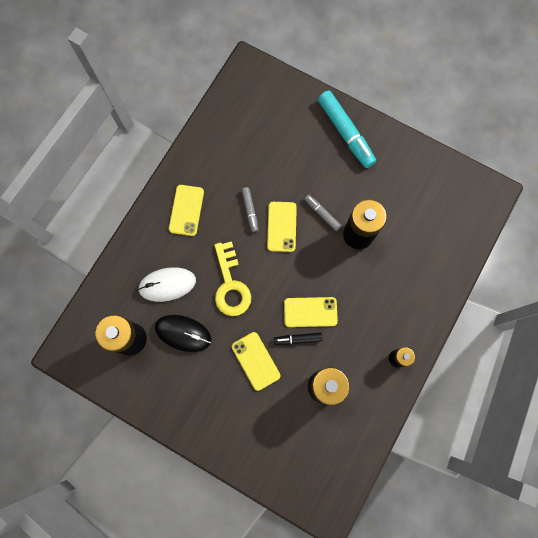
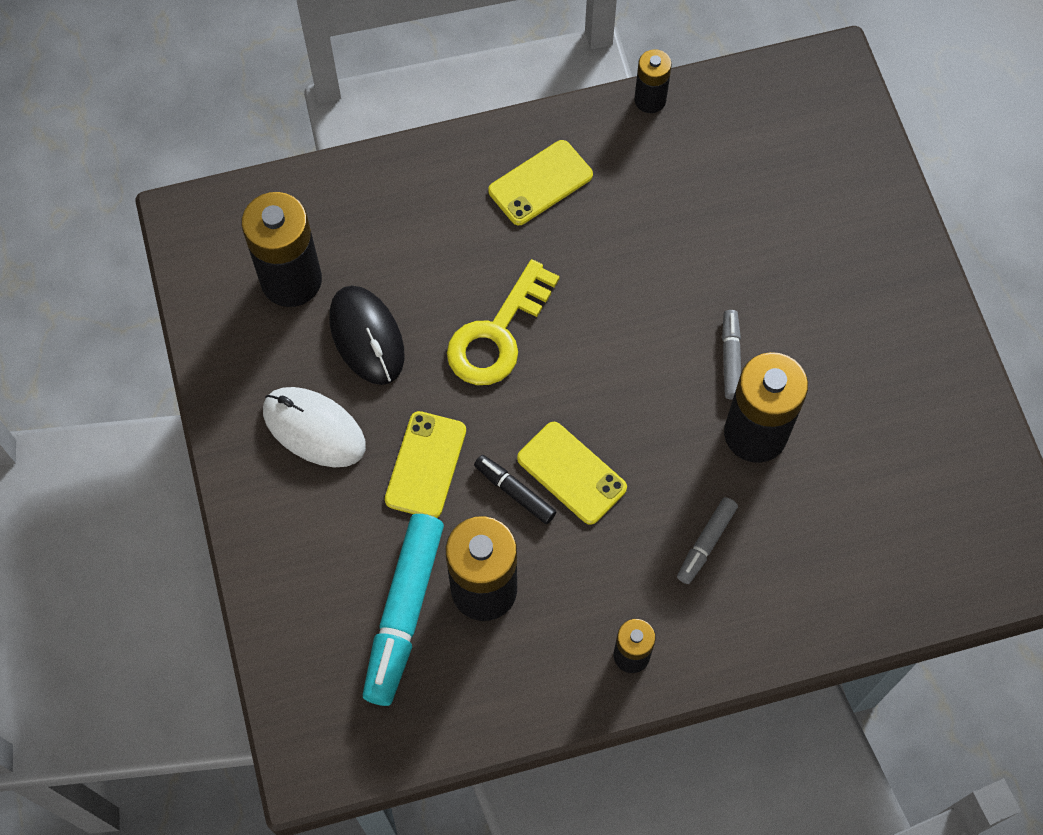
camera: 45 degrees right, 10 degrees down
white mouse [138,267,196,302] -> white mouse moved to [263,387,366,467]
grey marker [241,187,258,232] -> grey marker moved to [677,497,738,584]
yellow phone [267,202,297,252] -> none
turquoise marker [318,91,376,168] -> turquoise marker moved to [363,514,444,706]
none -> black battery [634,49,672,113]

